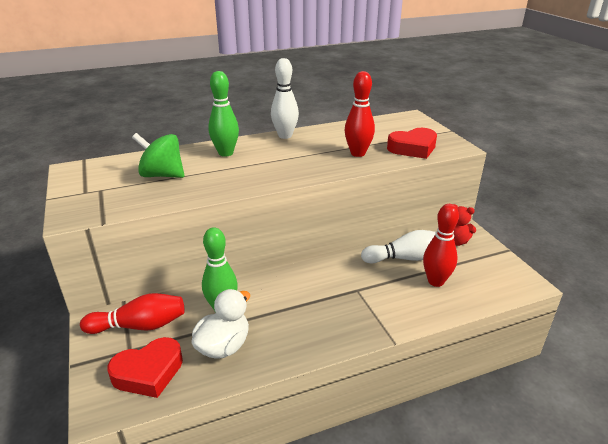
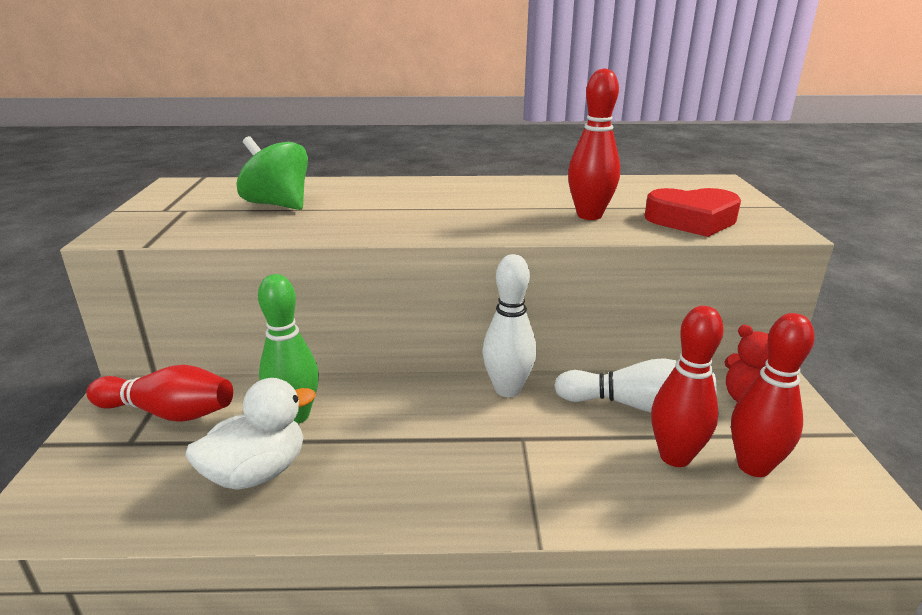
camera: 20 degrees right, 5 degrees down
red heart [107,337,183,398] -> none
green bowling pin [208,71,239,157] -> none
white bowling pin [271,58,299,139] -> white bowling pin moved to [482,254,536,397]
none -> red bowling pin [731,313,815,477]

